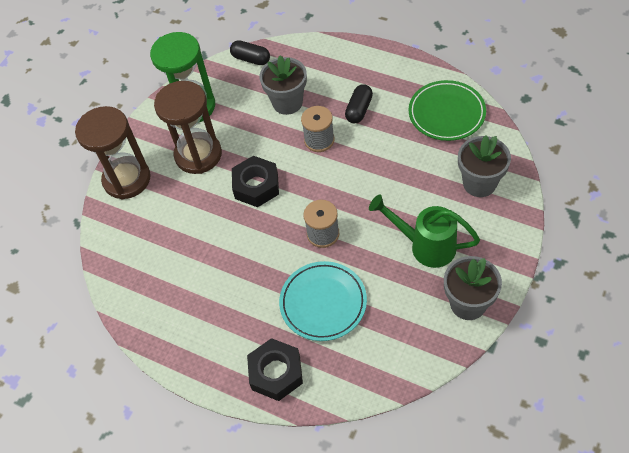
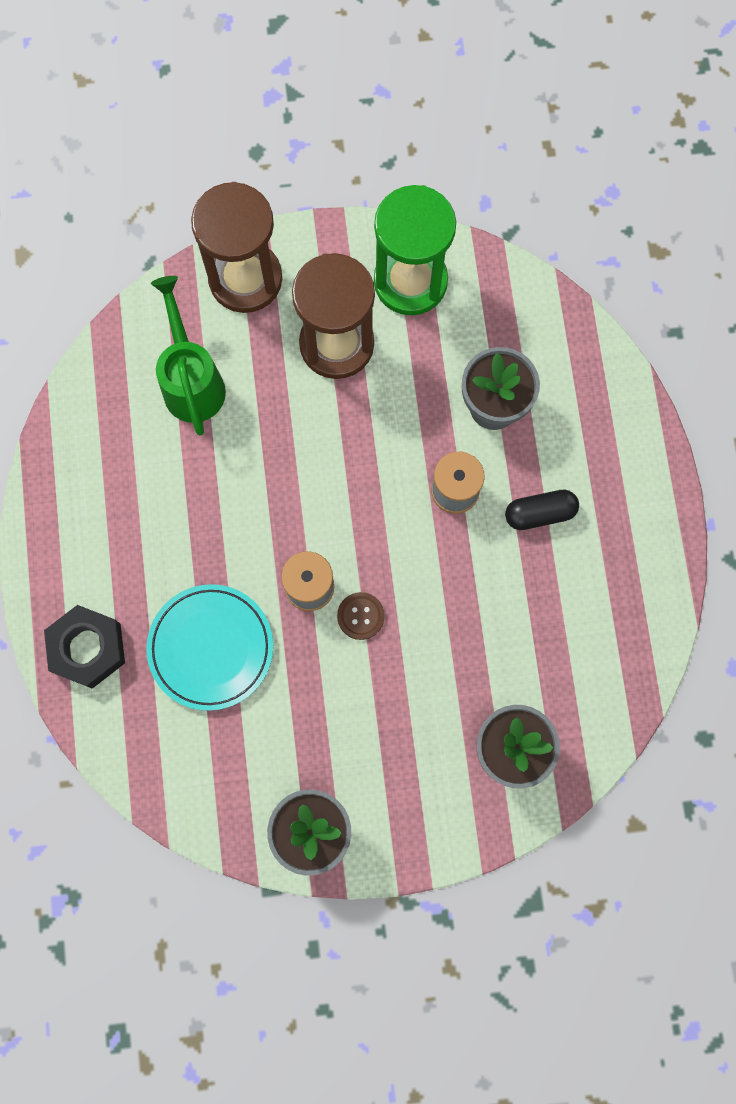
camera: 50 degrees right, 20 degrees up
black capsule [230,40,270,65] -> none
black nut [232,156,279,207] -> none
green watering can [369,194,480,268] -> green watering can moved to [151,276,226,436]
green plate [409,80,486,141] -> none
none -> brown button [337,592,385,640]

